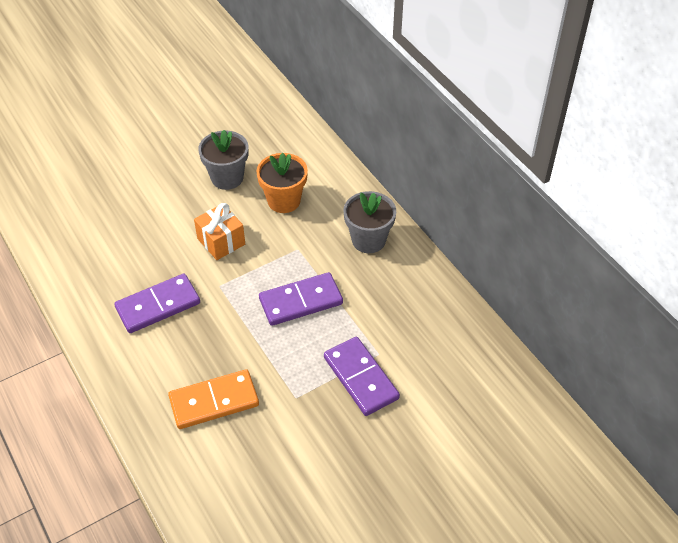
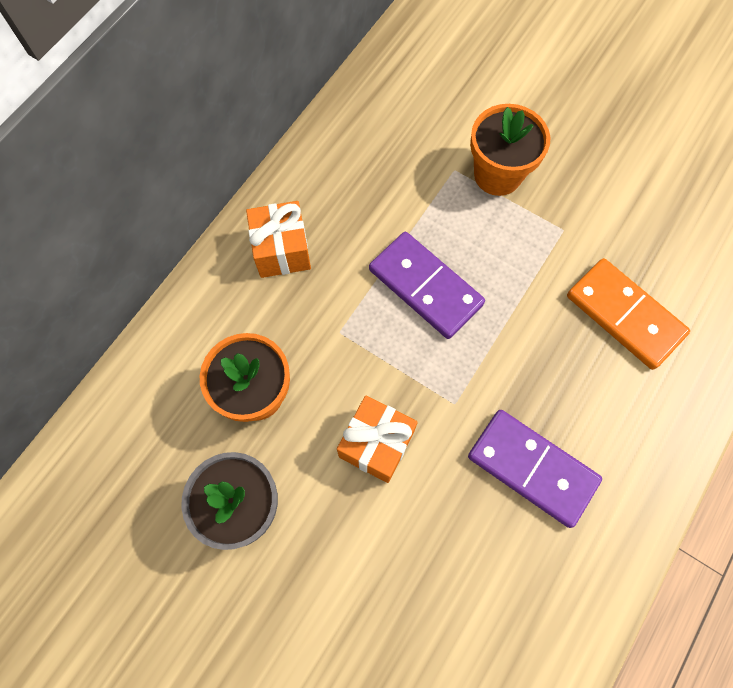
camera: 115 degrees left, 20 degrees up
purple domino [324,337,400,416] -> orange flower pot [470,104,550,196]
grey flower pot [344,191,396,253] -> orange gift [246,201,311,278]

